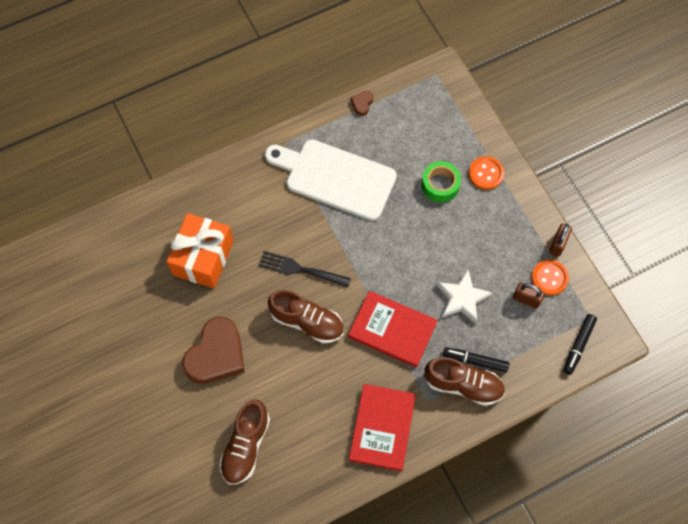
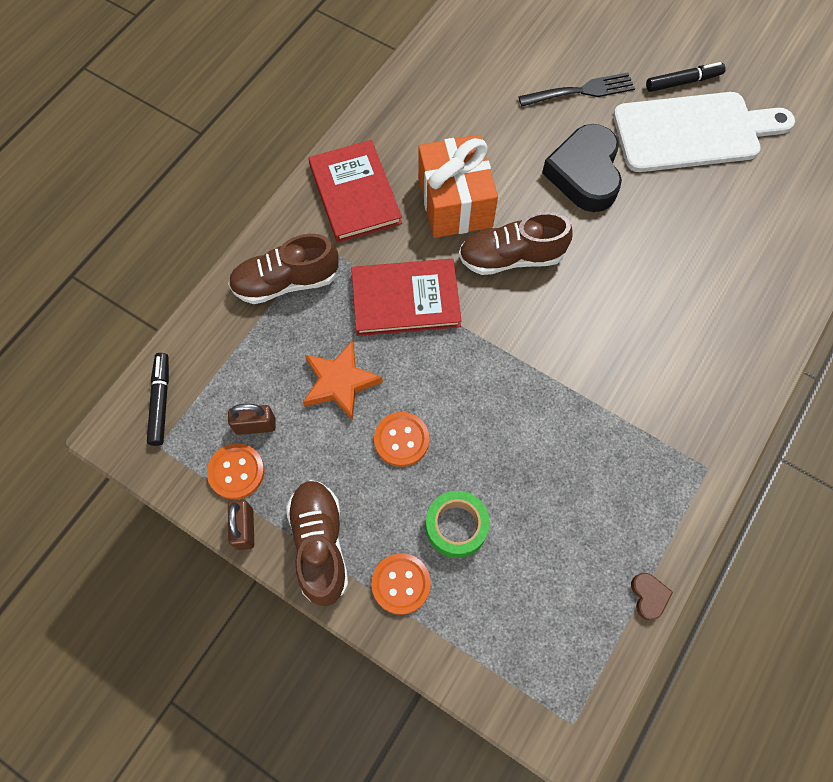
camera: 150 degrees right, 0 degrees up
orange gift [167,213,234,288] -> orange gift moved to [418,135,498,238]
brown heart [182,317,245,384] -> black heart [542,124,622,212]
brown shoe [219,400,270,485] -> brown shoe moved to [286,480,348,606]
black fork [258,251,351,288] -> black fork moved to [518,72,635,107]
white cutting board [265,139,397,221] -> white cutting board moved to [613,92,795,172]
white star [437,270,493,324] -> orange star [303,340,383,421]
black marker [443,347,509,372] -> black marker moved to [646,62,726,92]
none -> orange button [374,412,429,467]

